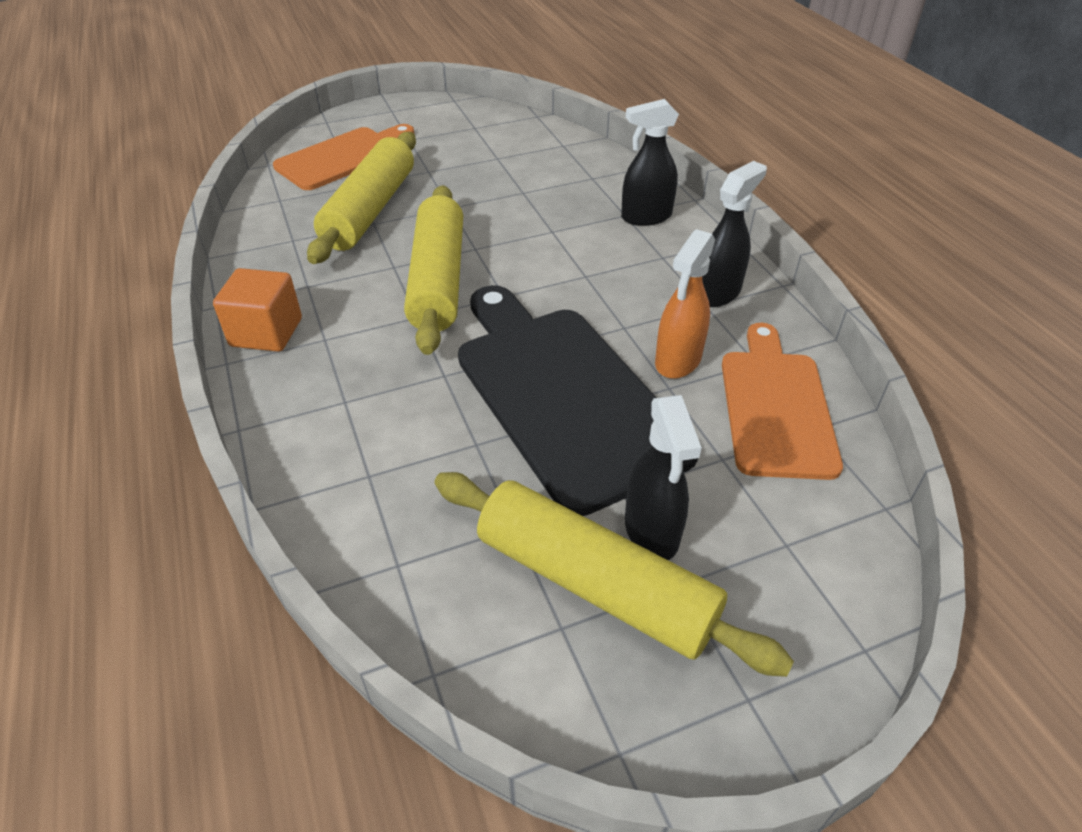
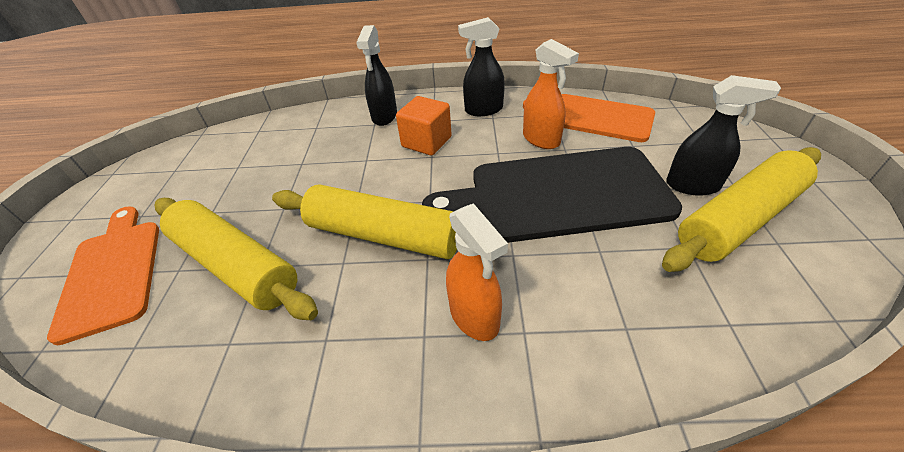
camera: 65 degrees left, 0 degrees up
orange cube [213,268,302,352] -> orange cube moved to [396,96,452,156]
black spray bottle [702,161,767,307] -> black spray bottle turned 75 degrees counterclockwise [458,17,505,116]
none -> orange spray bottle [446,203,508,341]

